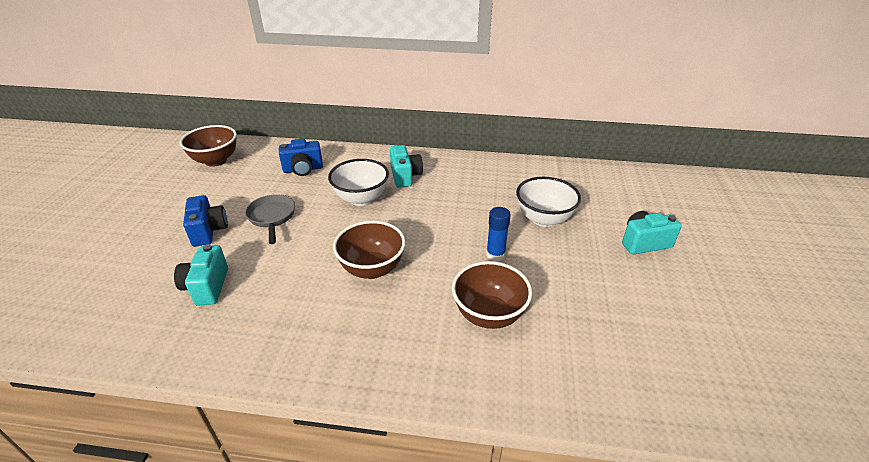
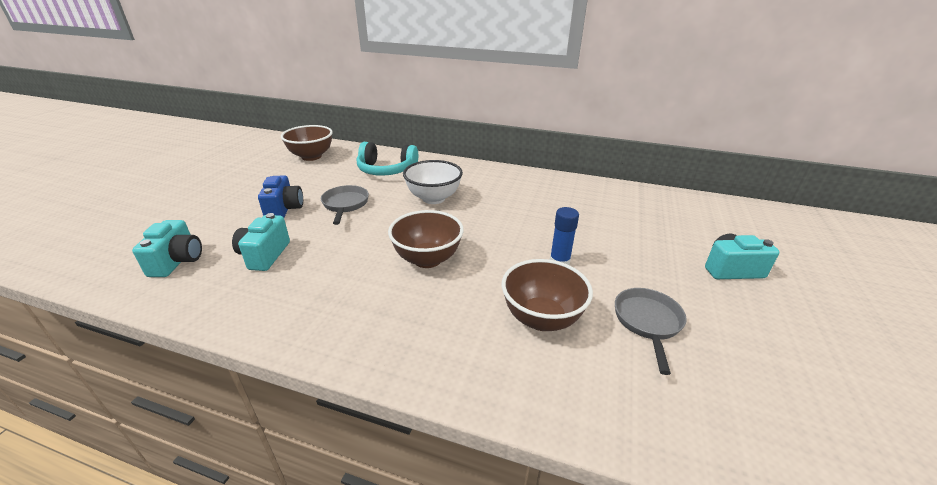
camera: 10 degrees right, 5 degrees down
blue camera [279,139,323,176] -> turquoise headphones [357,142,418,176]
turquoise camera [390,145,423,188] -> turquoise camera moved to [132,220,202,277]
white bowl [516,177,581,227] -> none
none -> grey pan [615,288,687,375]

